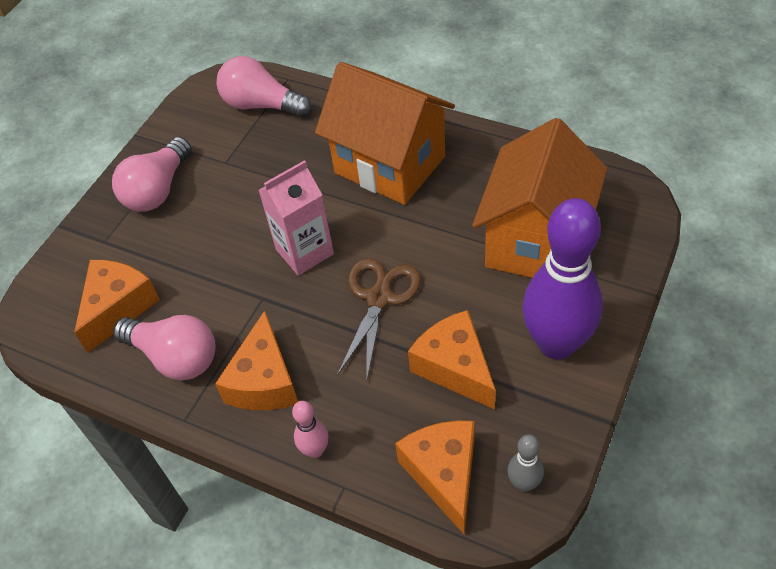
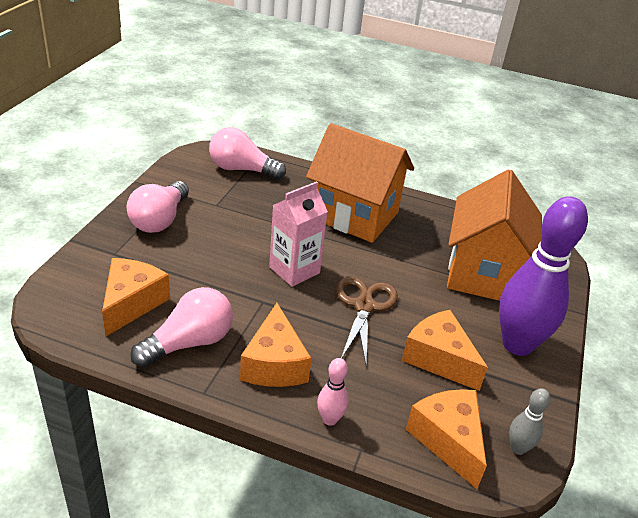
camera: 15 degrees left, 15 degrees down
pink light bulb [113,315,216,380] -> pink light bulb turned 60 degrees counterclockwise [130,287,233,368]

